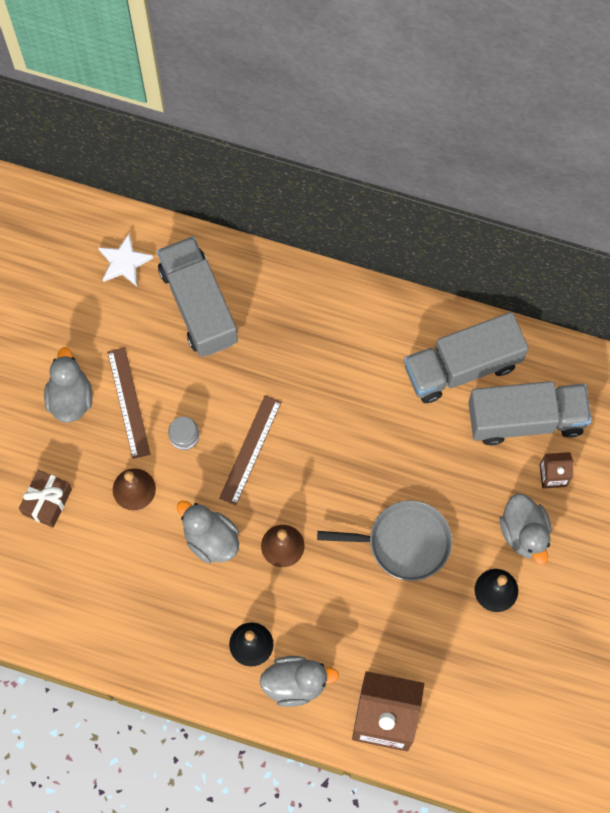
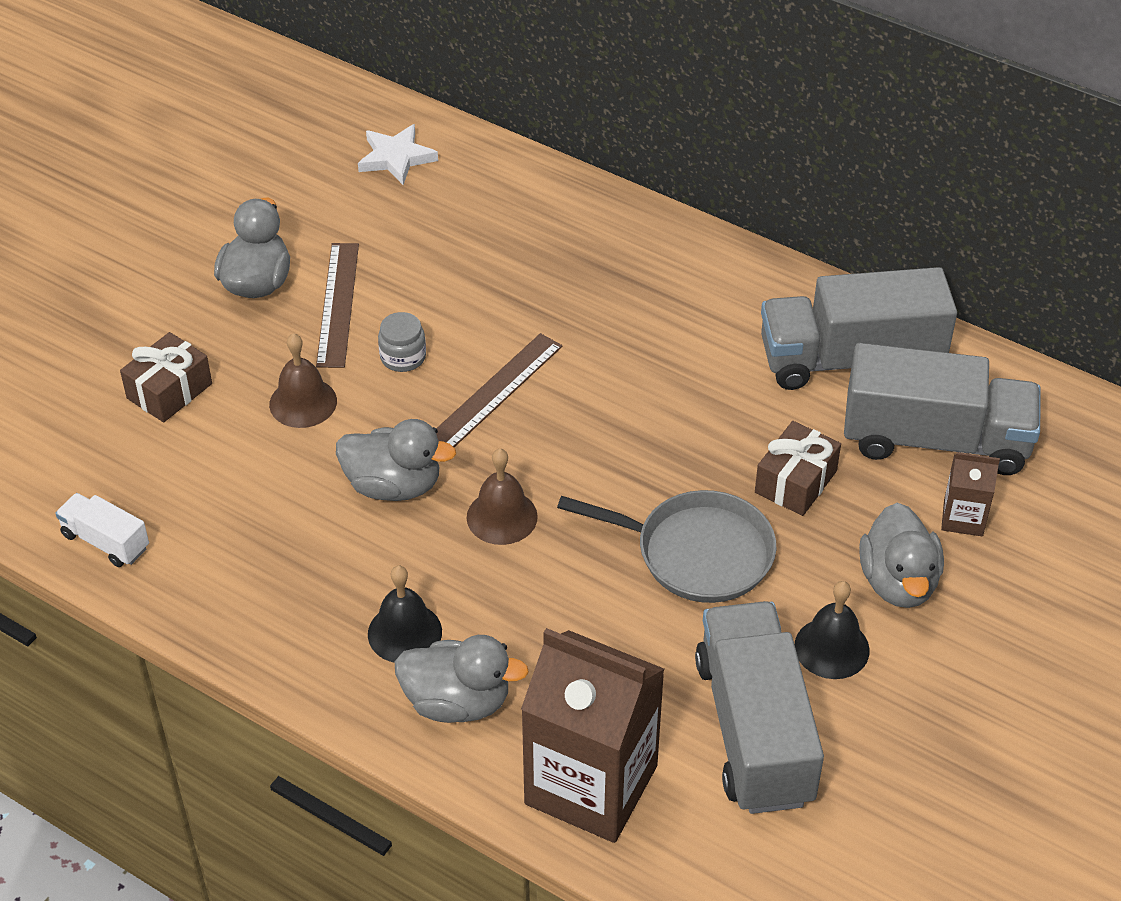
camera: 15 degrees right, 25 degrees down
grey truck [157,236,238,357] -> grey truck moved to [695,601,824,814]
grey duck [177,501,239,564] -> grey duck turned 135 degrees clockwise [336,419,456,501]
none -> white truck [55,493,149,567]
none -> brown gift [755,421,841,516]

